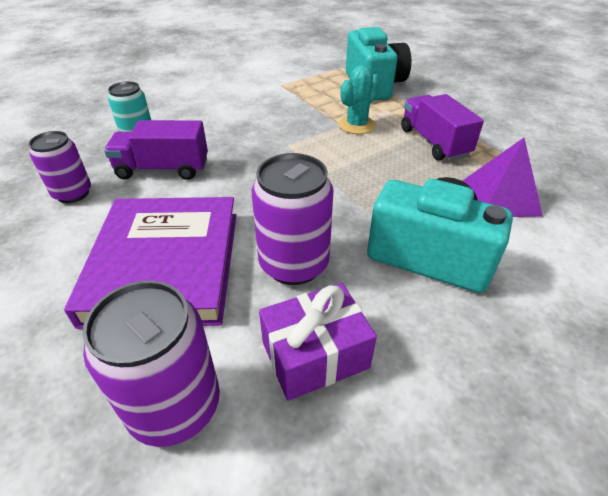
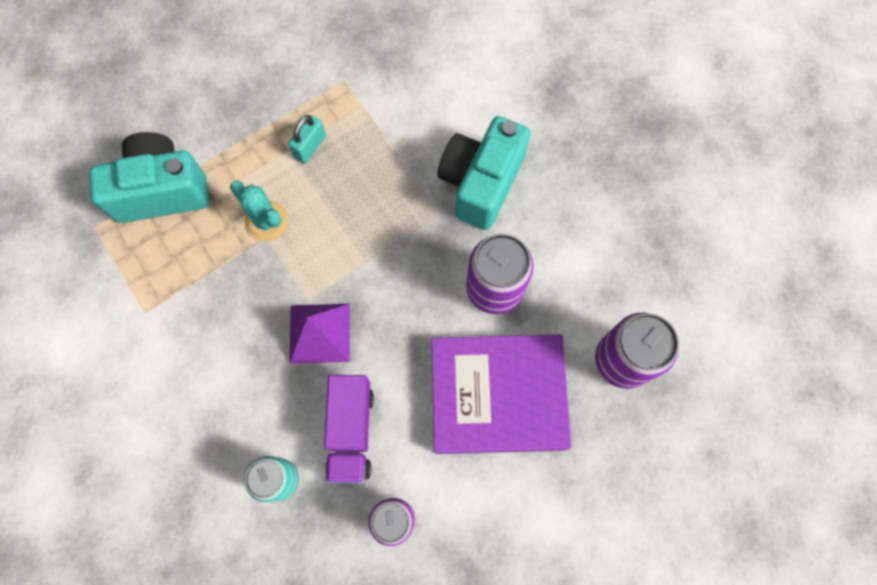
camera: 90 degrees left, 30 degrees up
purple gift [259,283,377,401] -> none
purple truck [401,94,484,161] -> turquoise padlock [288,115,326,163]
purple pyramid [462,138,543,217] -> purple pyramid moved to [289,304,350,364]

